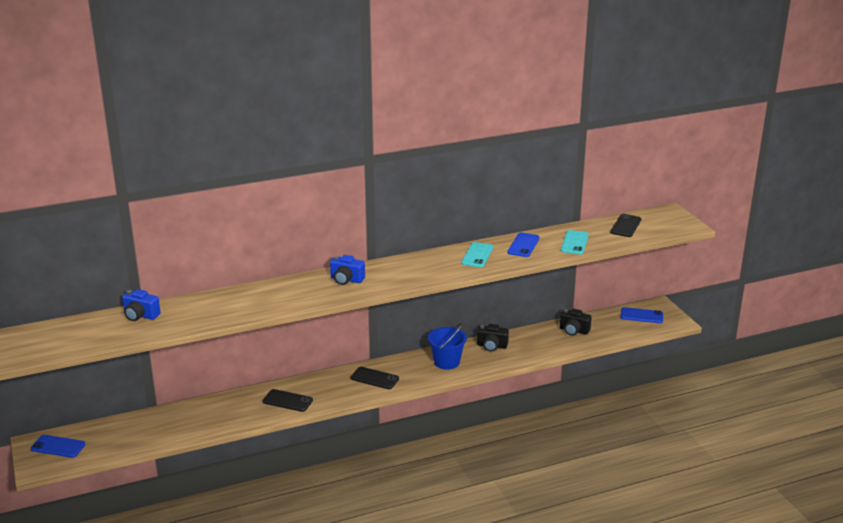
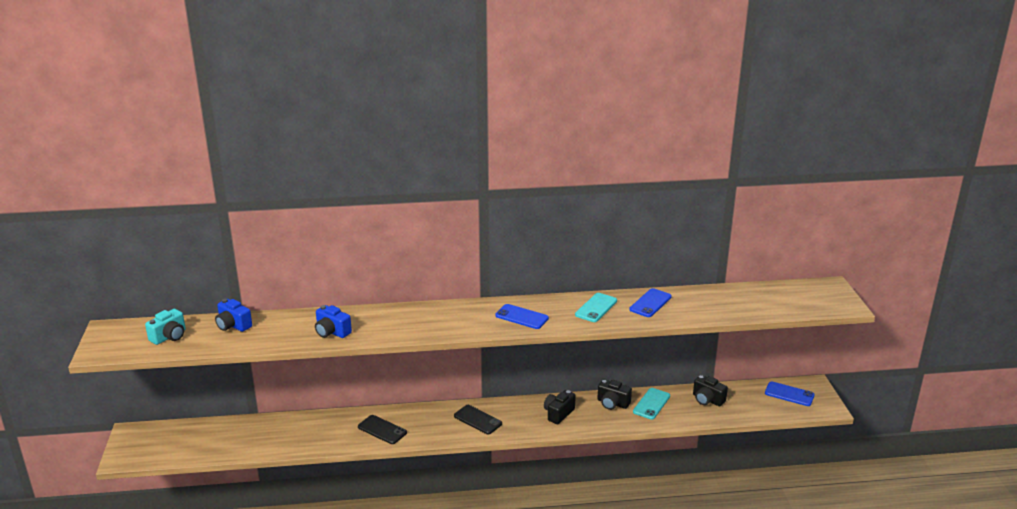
camera: 15 degrees right, 0 degrees up
blue phone [31,435,85,458] -> blue phone moved to [495,304,549,329]
blue camera [330,255,365,285] -> blue camera moved to [315,305,352,338]
blue bucket [428,323,467,370] -> black camera [544,390,576,424]
turquoise phone [561,230,589,255] -> turquoise phone moved to [633,388,670,420]
black phone [610,214,641,237] -> none
none -> turquoise camera [145,309,186,345]

